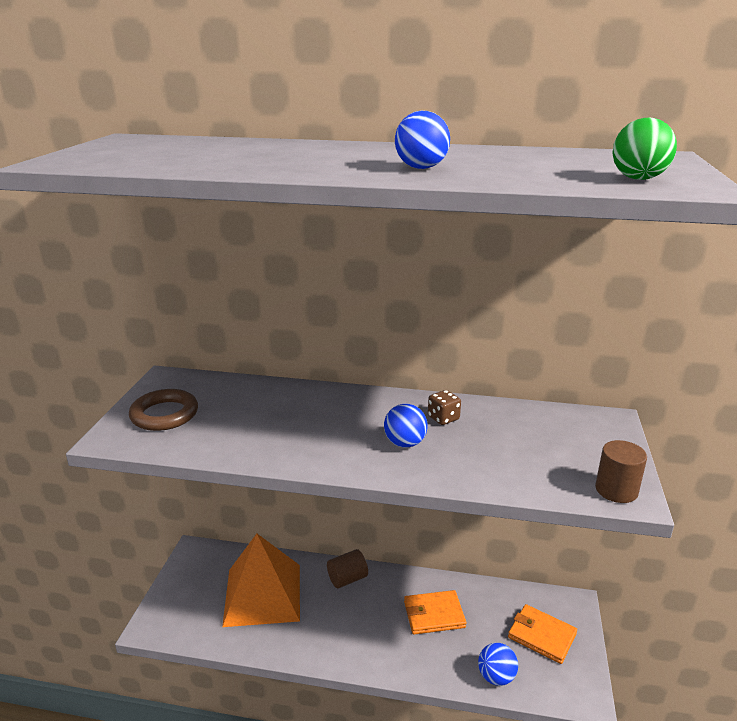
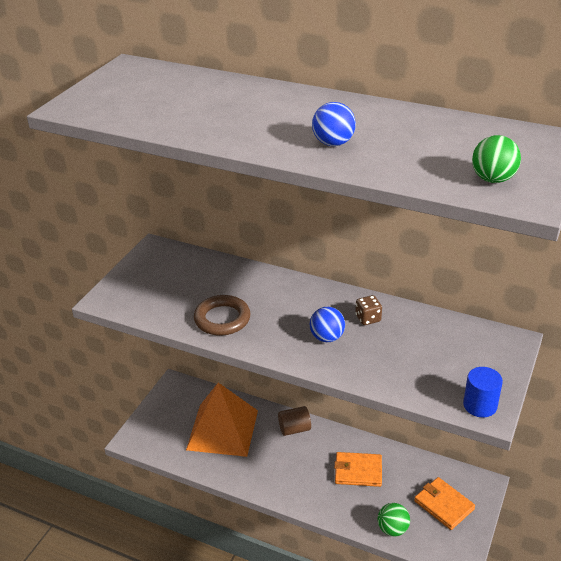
camera: 15 degrees right, 10 degrees up
brown ring [129,389,198,431] -> brown ring moved to [194,295,251,336]
blue ball [478,643,518,686] -> green ball [377,503,410,536]
brown cylinder [595,440,647,503] -> blue cylinder [463,367,503,417]

